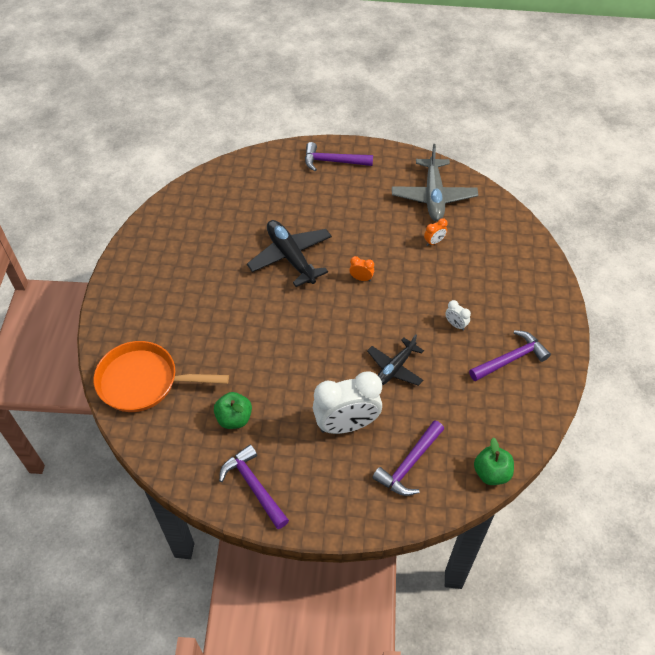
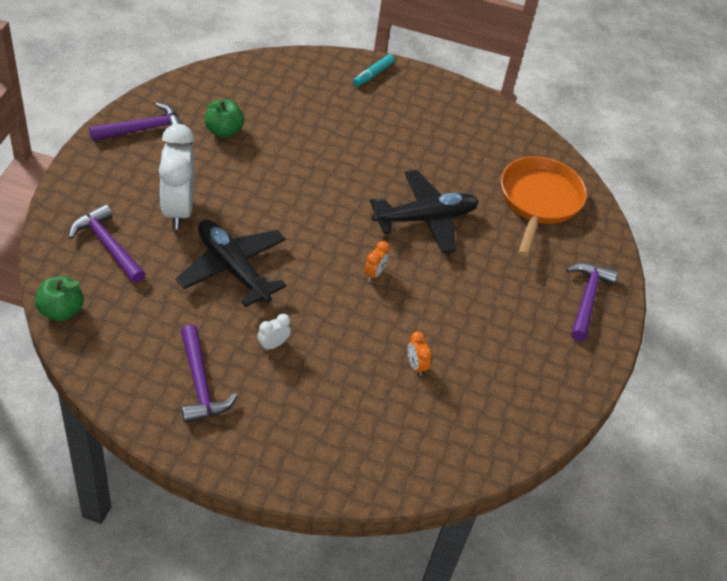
camera: 95 degrees right, 5 degrees down
orange pan [94,341,229,412] -> orange pan moved to [501,156,587,257]
black plane [367,335,424,386] -> black plane [176,220,287,307], size x1.55
grey plane [392,144,478,221] -> none
none -> turquoise marker [353,54,395,86]

